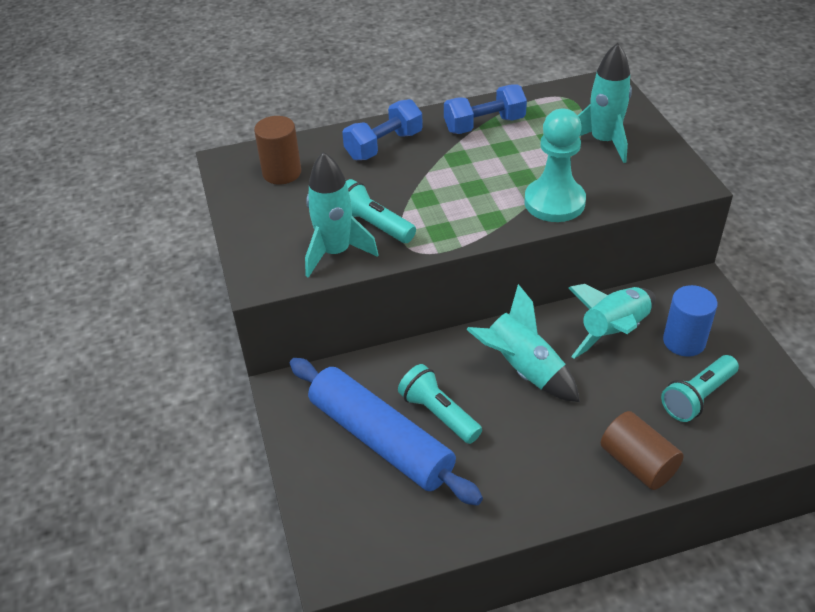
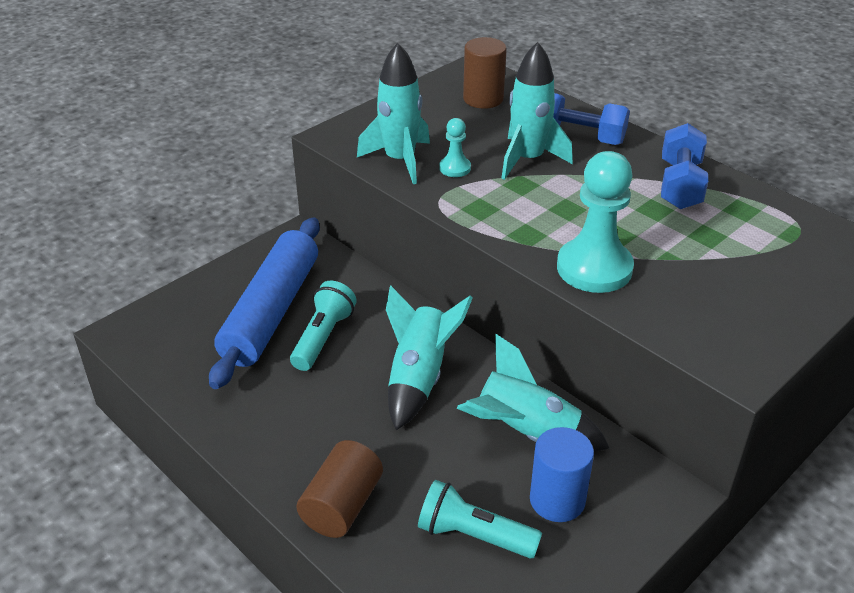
camera: 60 degrees right, 5 degrees down
turquoise flashlight [346,179,416,243] -> turquoise pawn [439,118,471,177]
blue dumbbell [444,85,527,134] -> blue dumbbell turned 60 degrees clockwise [661,123,708,209]
turquoise rocket [578,43,632,163] -> turquoise rocket moved to [501,42,573,180]

